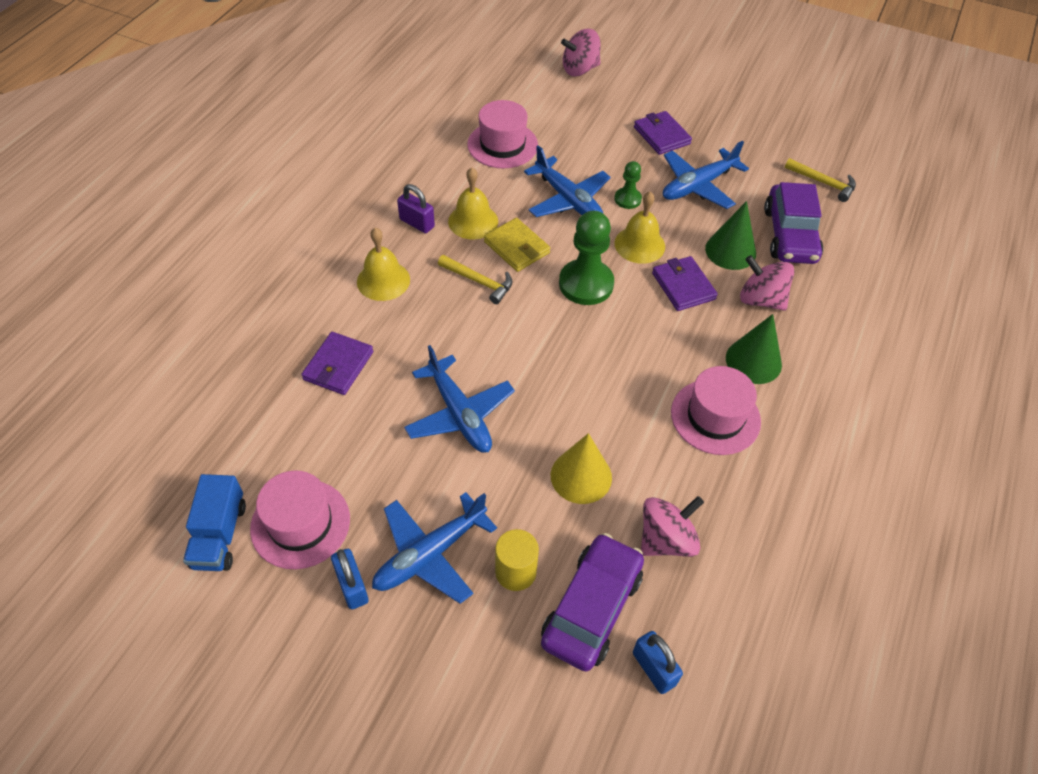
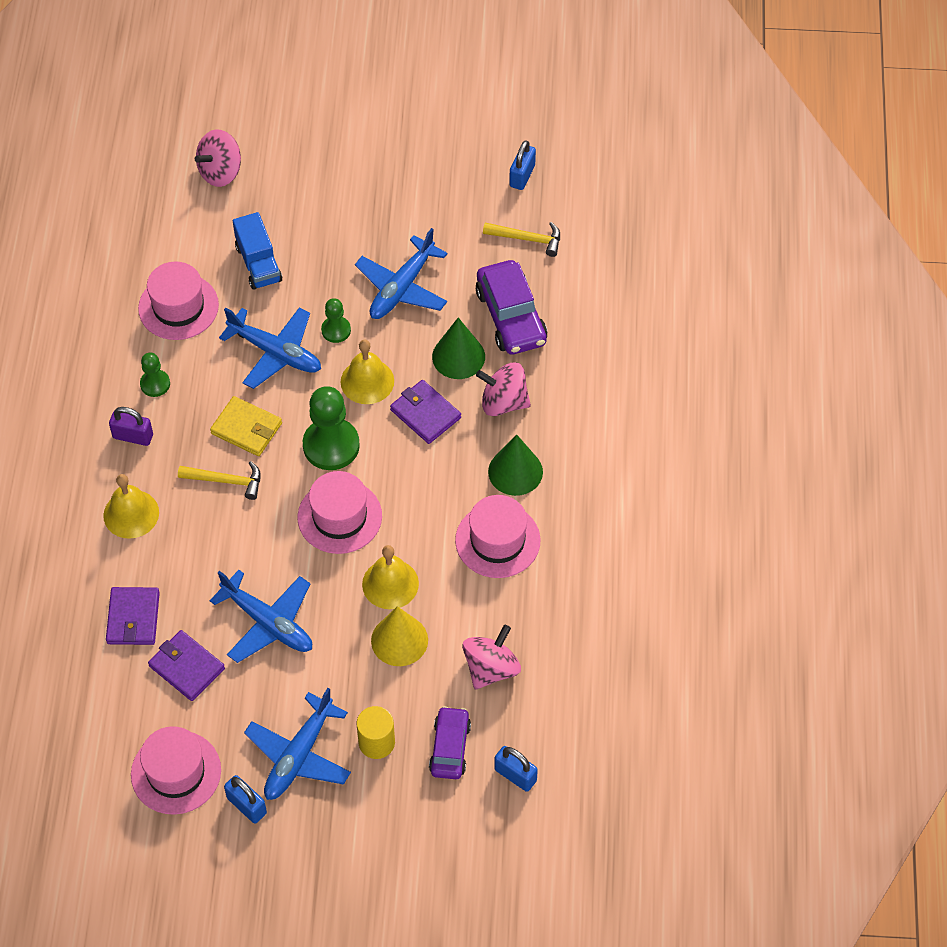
camera: 20 degrees left, 5 degrees up
blue truck [183,474,246,571] -> blue truck moved to [233,212,282,290]
yellow bell [448,167,498,240] -> yellow bell moved to [362,545,419,609]
purple car [541,533,644,672] -> purple car [429,706,471,779], size x0.64
purple wallet [634,111,692,155] -> purple wallet moved to [148,630,225,701]
none -> green pawn [140,353,170,397]
none -> pink hat [297,471,382,554]
none -> blue padlock [509,140,536,190]

